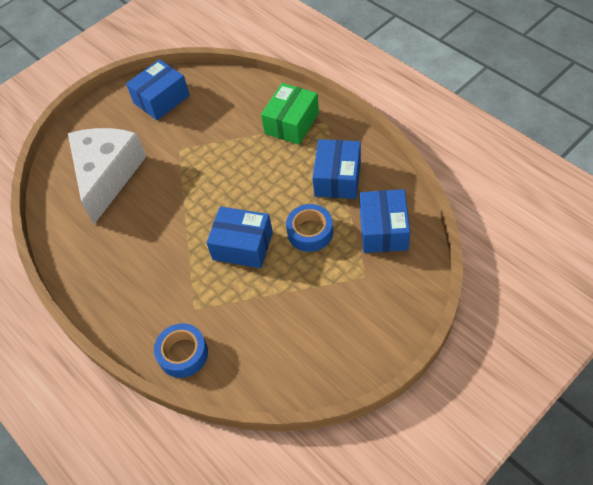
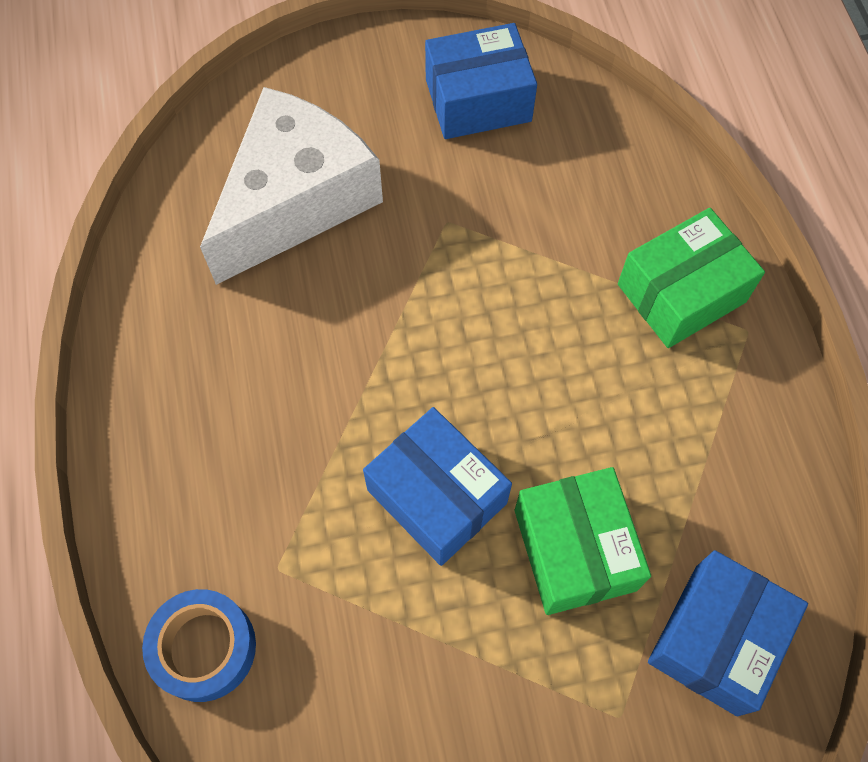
camera: 25 degrees right, 10 degrees up
blue tape [286,204,333,252] -> green box [515,467,651,615]
blue box [312,139,361,199] -> none

